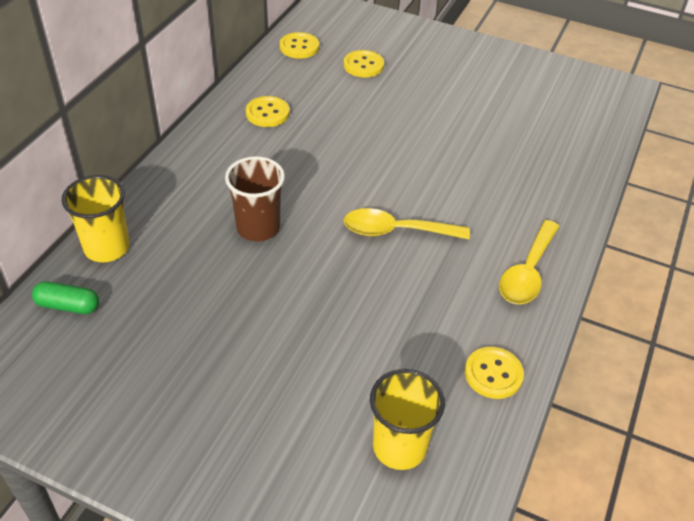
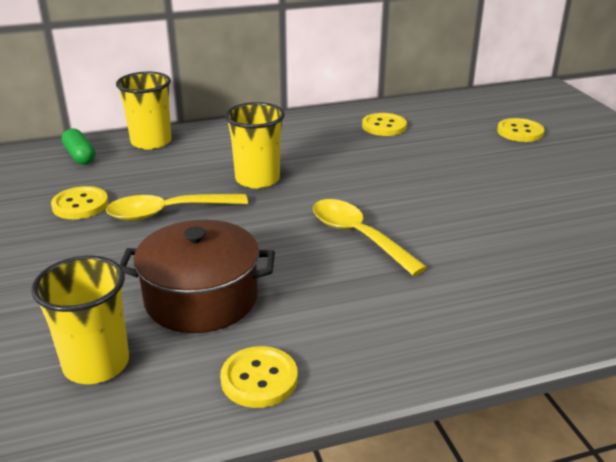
camera: 50 degrees right, 15 degrees down
brown cup [225,156,285,241] -> yellow cup [225,102,285,189]
yellow button [280,32,319,59] -> yellow button moved to [51,186,108,219]
yellow spoon [499,220,560,304] -> yellow spoon moved to [106,194,248,221]
none -> brown pot [119,220,275,333]

